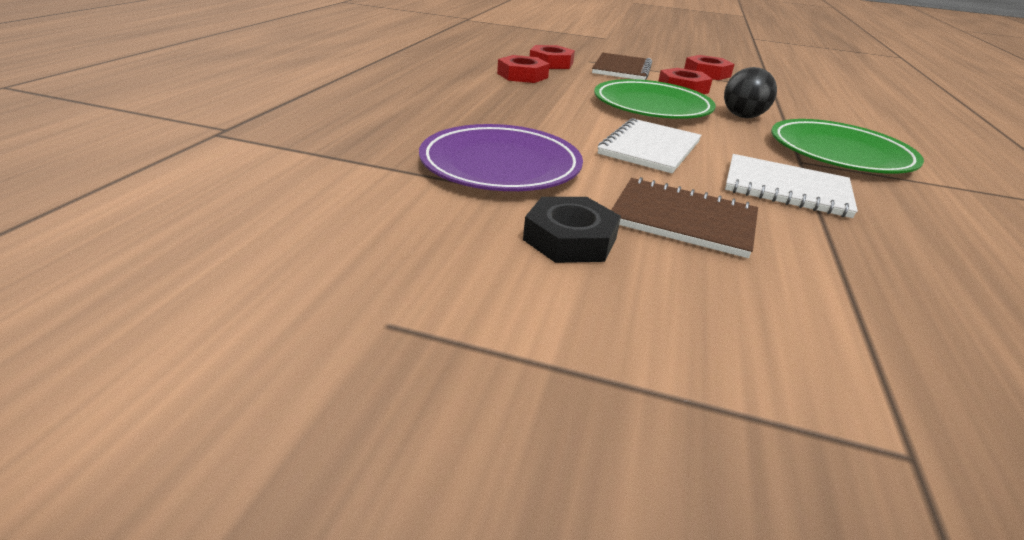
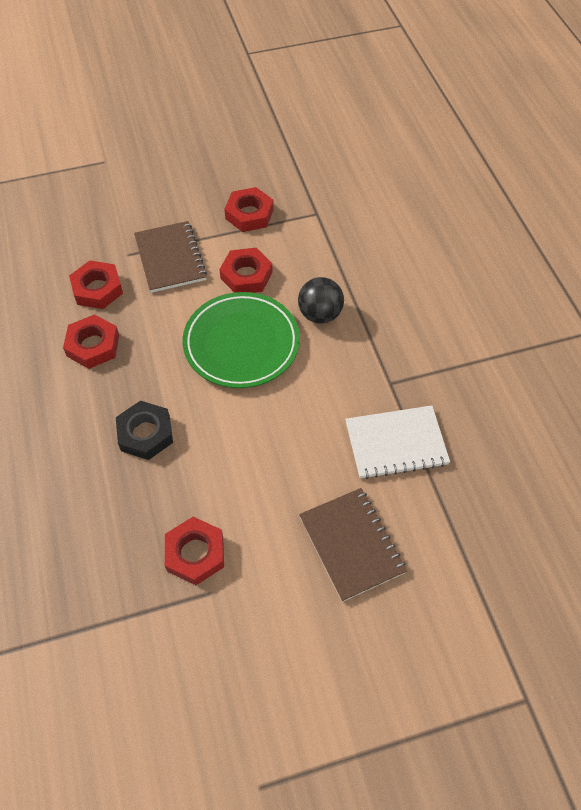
camera: 30 degrees left, 25 degrees up
purple plate [419,124,583,191] -> red nut [165,517,224,585]
black nut [523,197,621,263] -> black nut moved to [116,400,173,460]
white notebook [598,118,702,173] -> none
brown notebook [611,177,758,258] -> brown notebook turned 75 degrees clockwise [299,488,407,602]
green plate [771,119,924,174] -> none

